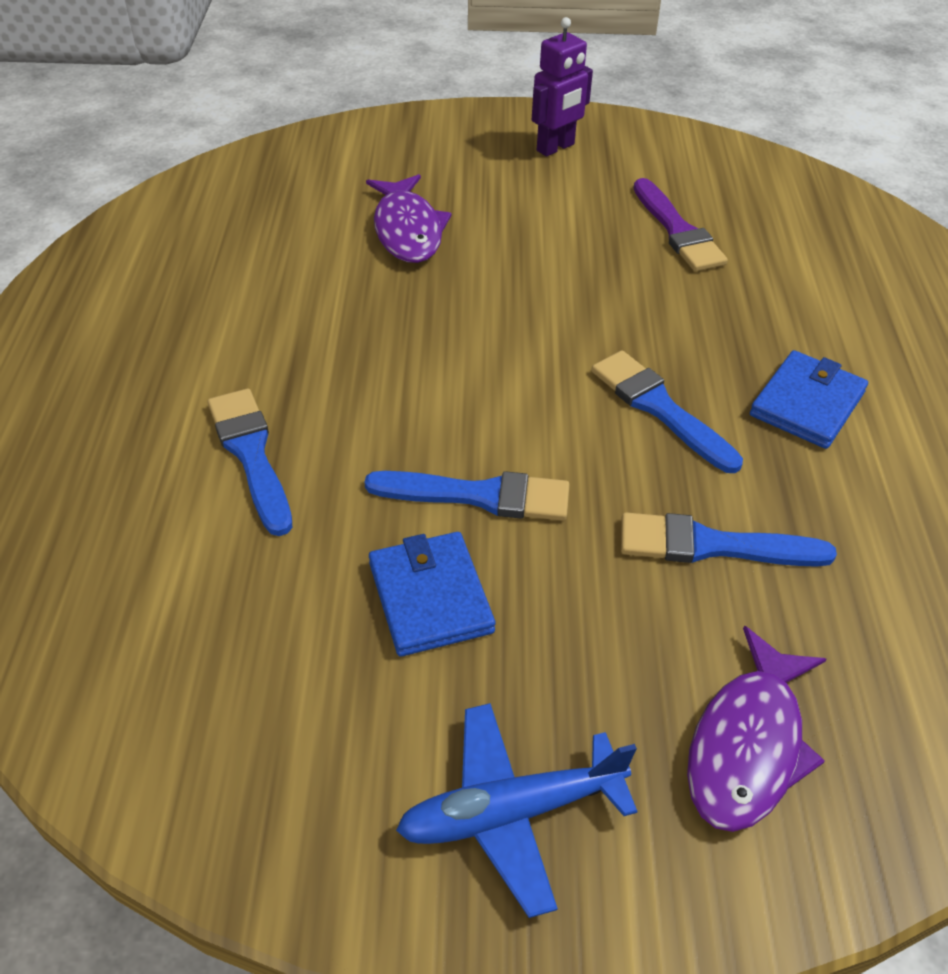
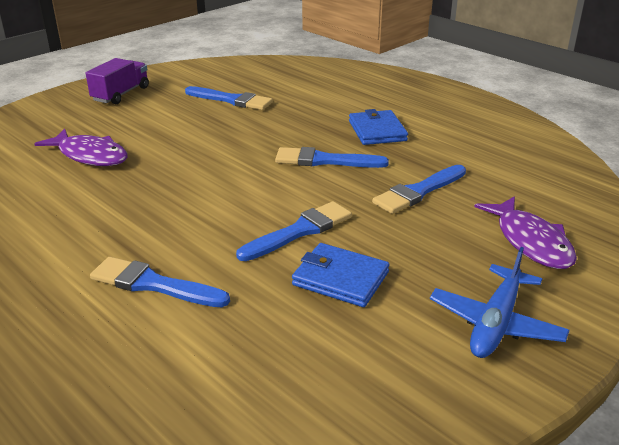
camera: 45 degrees left, 15 degrees down
purple robot [532,17,593,157] -> purple truck [86,58,149,104]
purple brush [633,178,728,271] -> blue brush [185,86,273,110]

